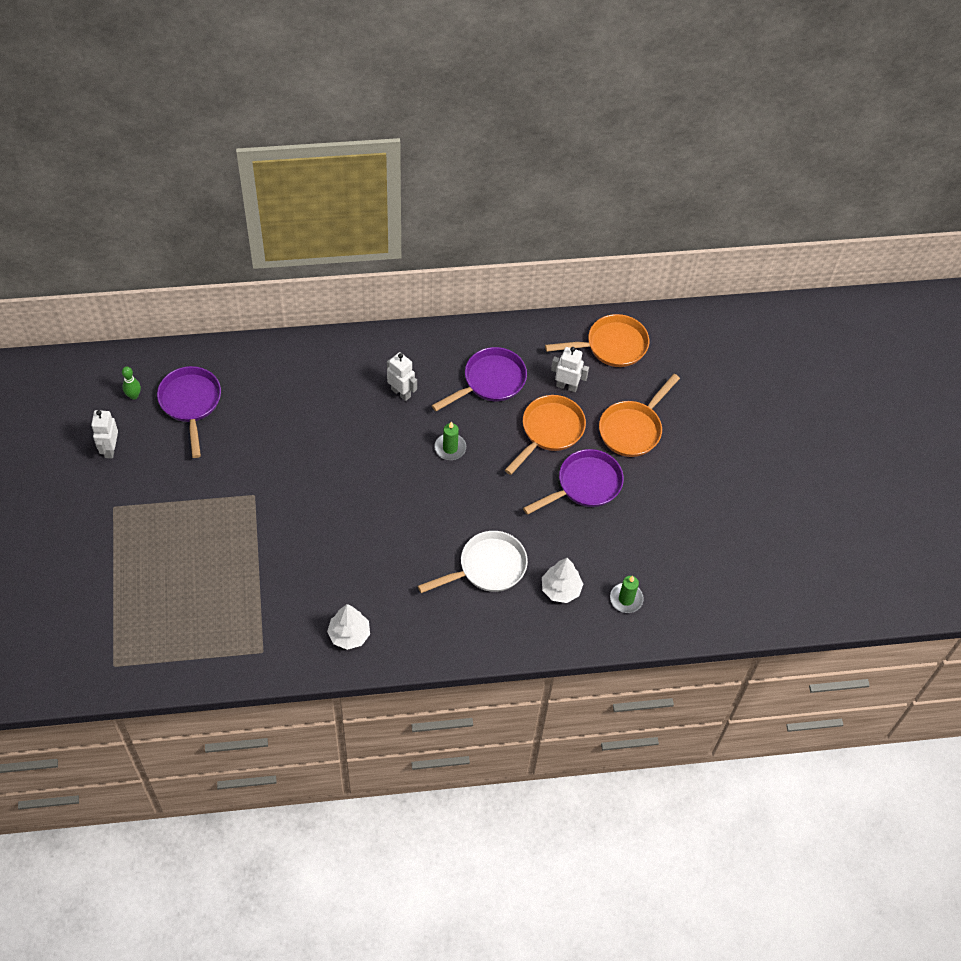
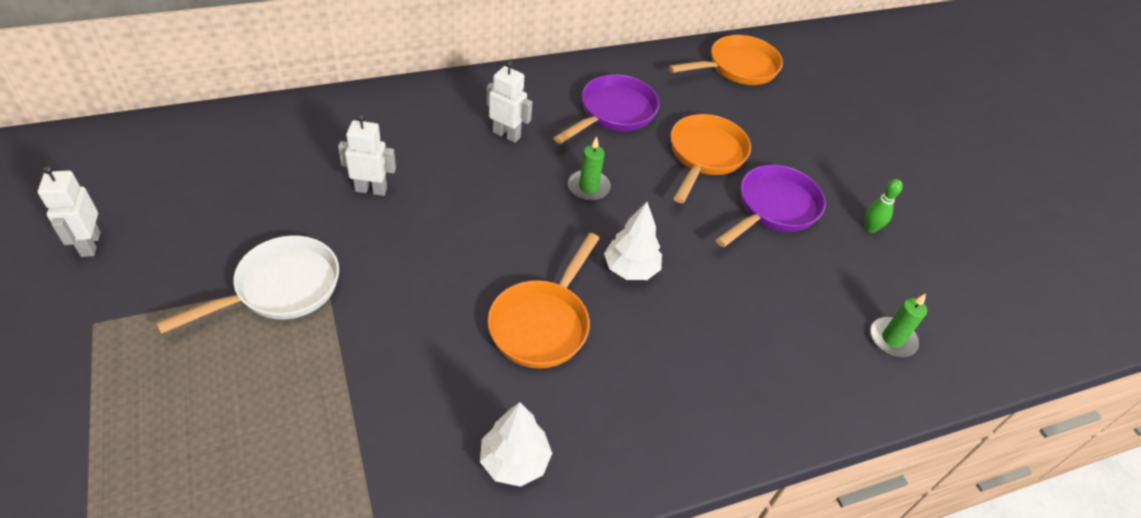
camera: 15 degrees left, 10 degrees down
green bowling pin [122,366,141,400] -> green bowling pin moved to [865,179,903,233]
purple pan [157,366,221,458] -> none
white pan [418,531,528,593] -> white pan moved to [156,236,339,334]
white tree [542,558,583,603] -> white tree moved to [604,202,662,280]
white robot [551,347,589,392] -> white robot moved to [338,114,396,196]
orange pan [599,374,680,457] -> orange pan moved to [488,233,600,369]

